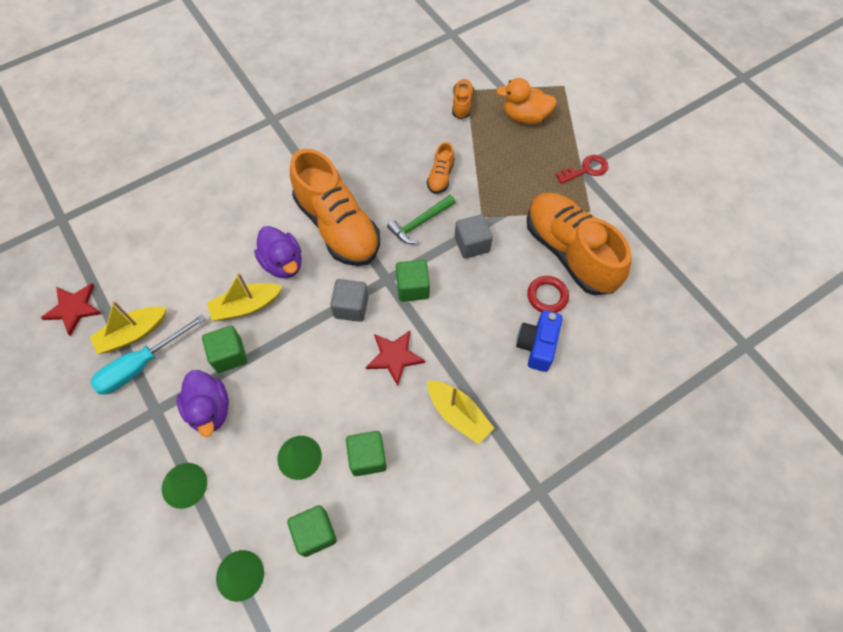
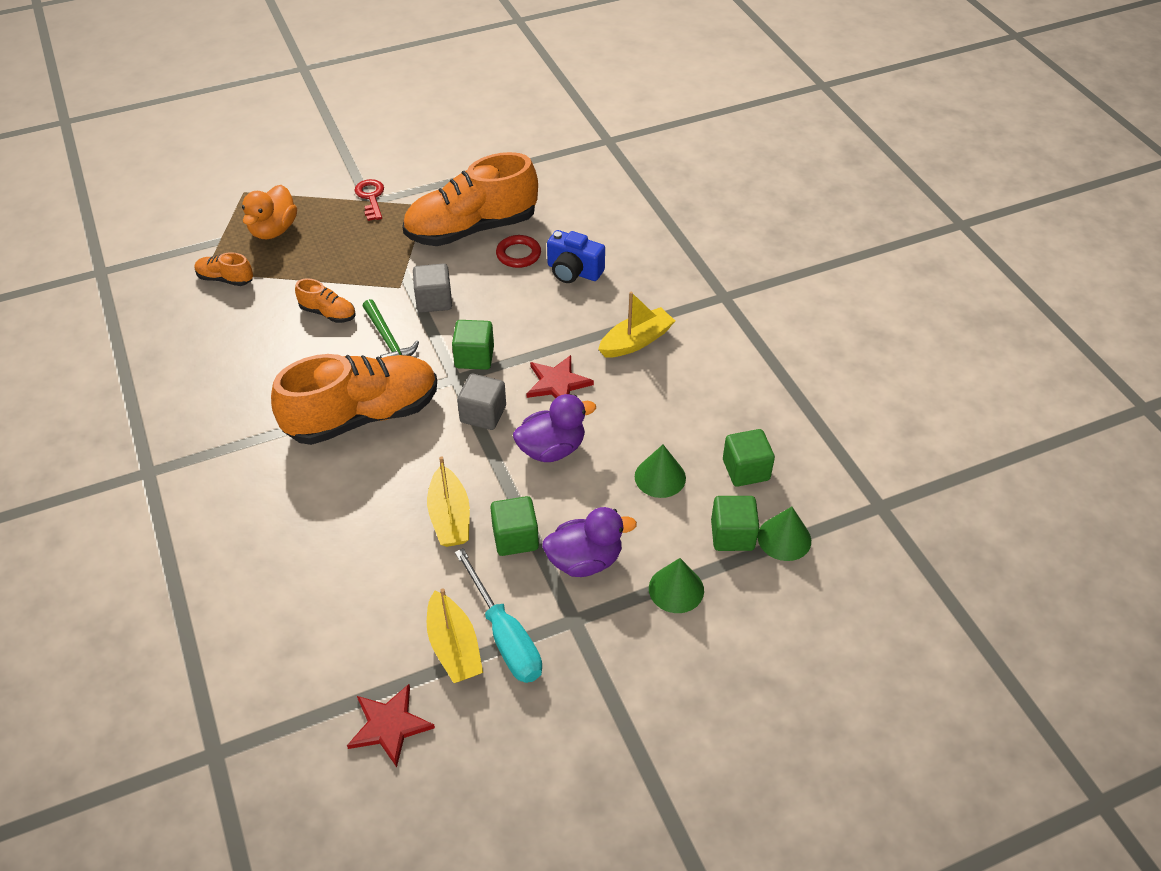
camera: 80 degrees left, 15 degrees down
purple duck [254,226,302,278] -> purple duck moved to [513,394,596,462]
green cube [346,431,387,476] -> green cube moved to [711,496,759,551]

